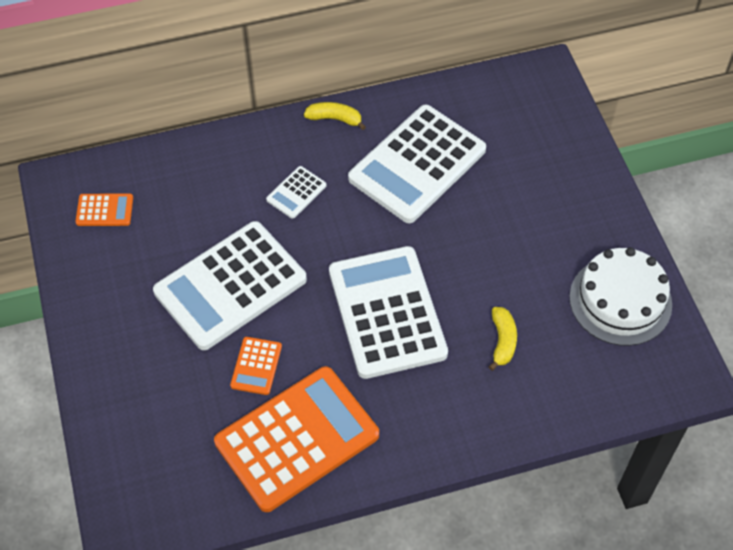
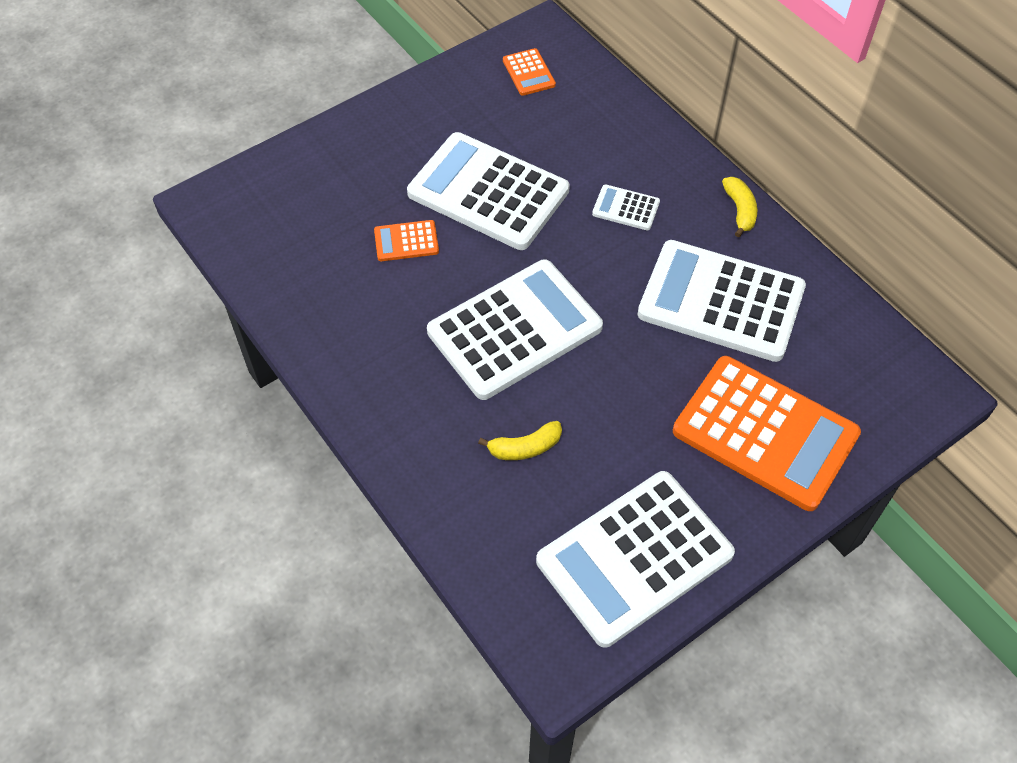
camera: 70 degrees right, 0 degrees up
orange calculator [214,366,379,512] -> orange calculator moved to [673,356,861,511]
white cake [569,247,672,346] -> white calculator [536,471,735,648]

